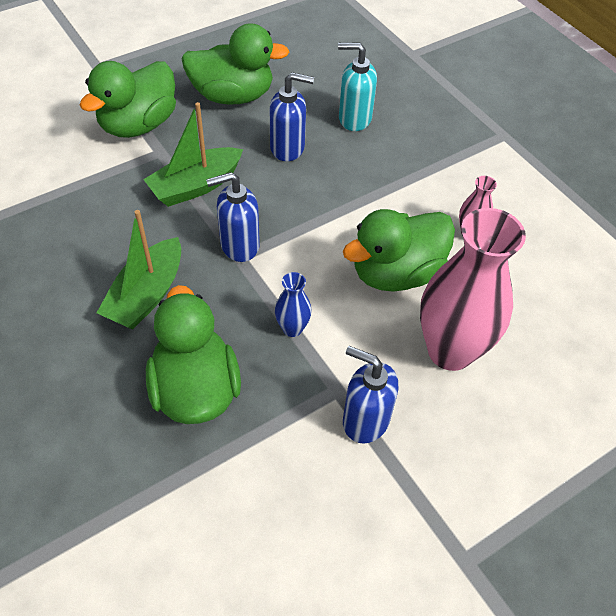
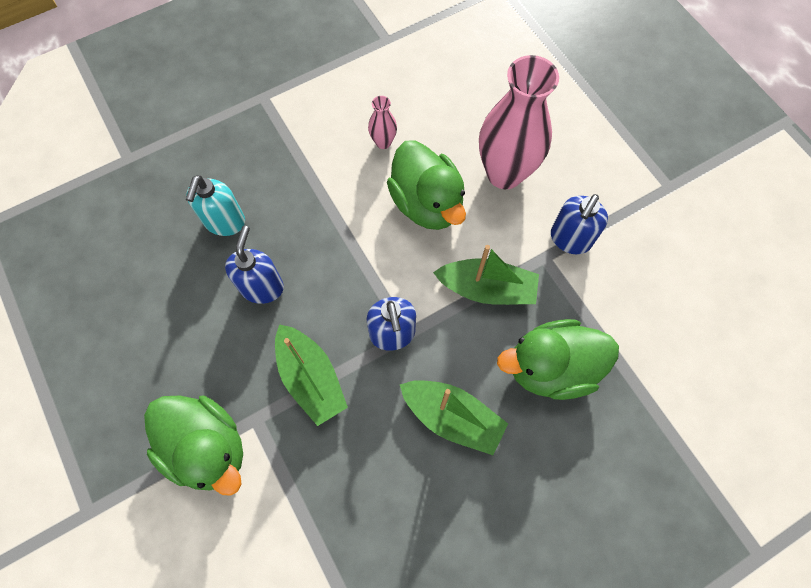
camera: 85 degrees left, 15 degrees up
green duck [181,23,289,105] -> none
blue vase [275,272,312,337] -> green boat [433,245,539,305]

